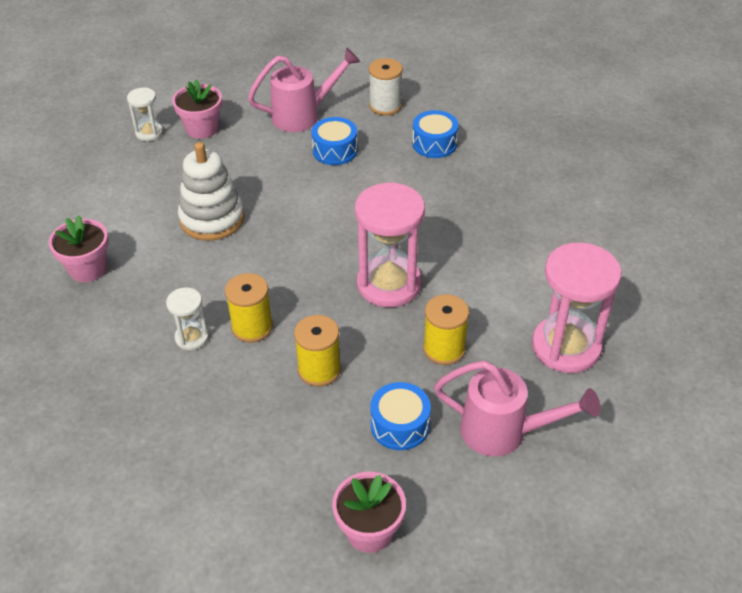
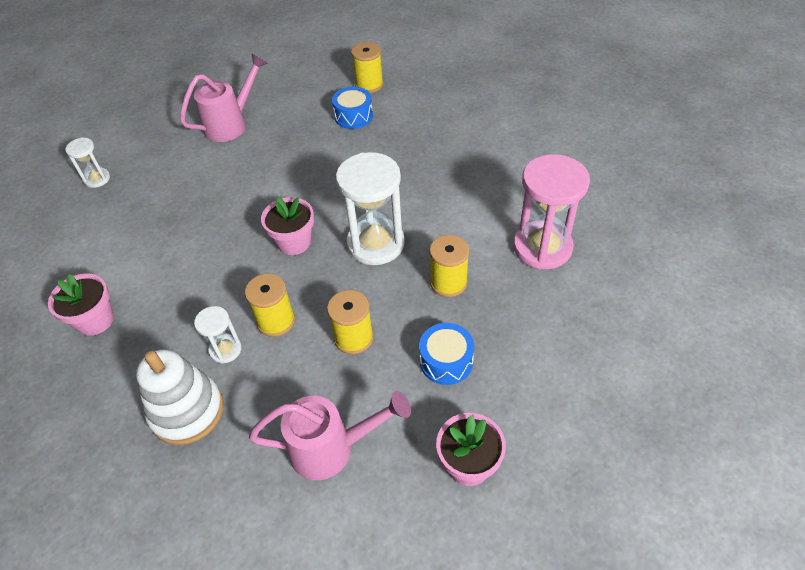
camera: 20 degrees left, 5 degrees up
pink flower pot [172,80,222,139] -> pink flower pot moved to [261,197,314,255]
white stacking toy [178,142,245,241] -> white stacking toy moved to [136,349,224,445]
blue drum [311,117,358,165] -> none
pink hourglass [355,182,425,307] -> white hourglass [336,152,405,265]
white spool [369,58,403,116] -> none
pink watering can [434,360,601,457] -> pink watering can moved to [249,391,411,480]
none -> yellow spool [351,42,383,93]

